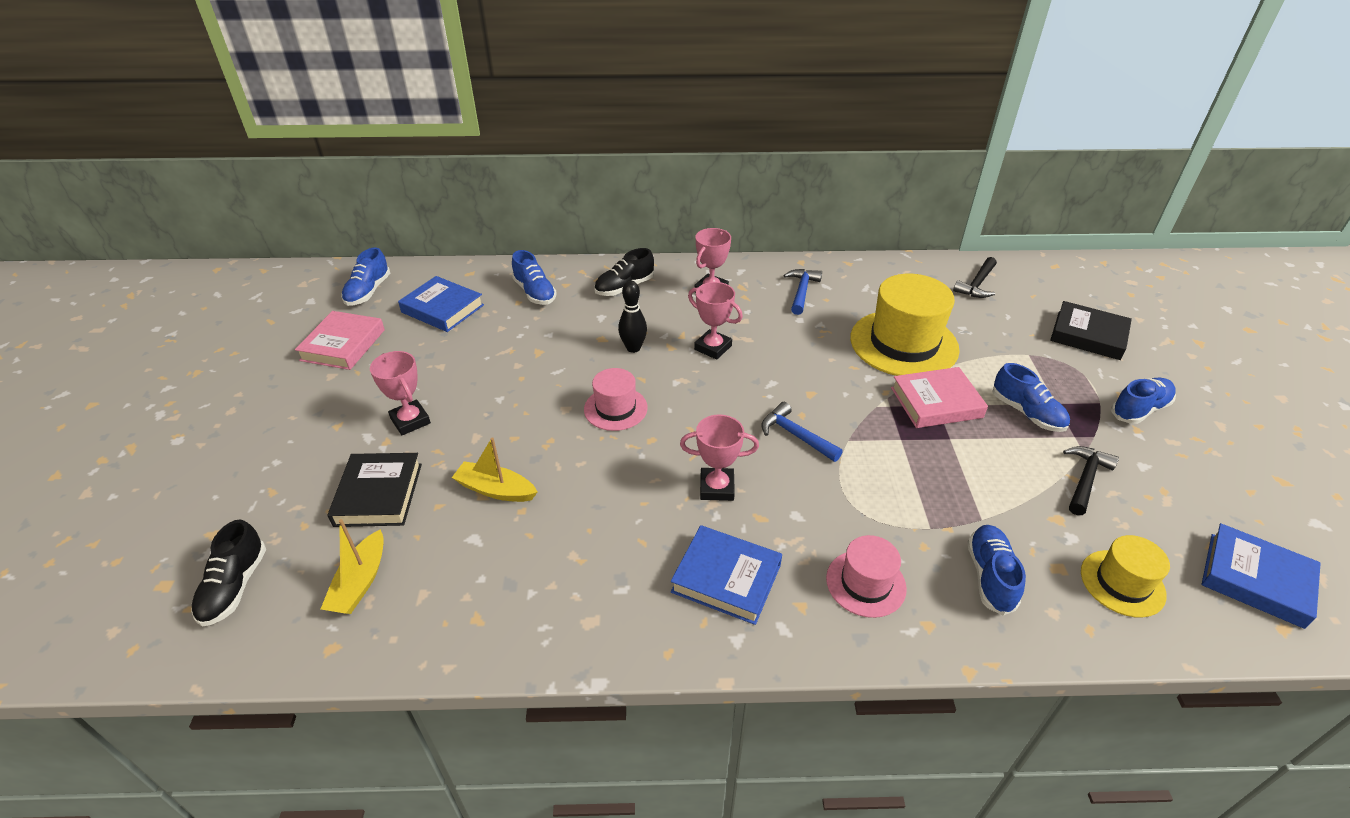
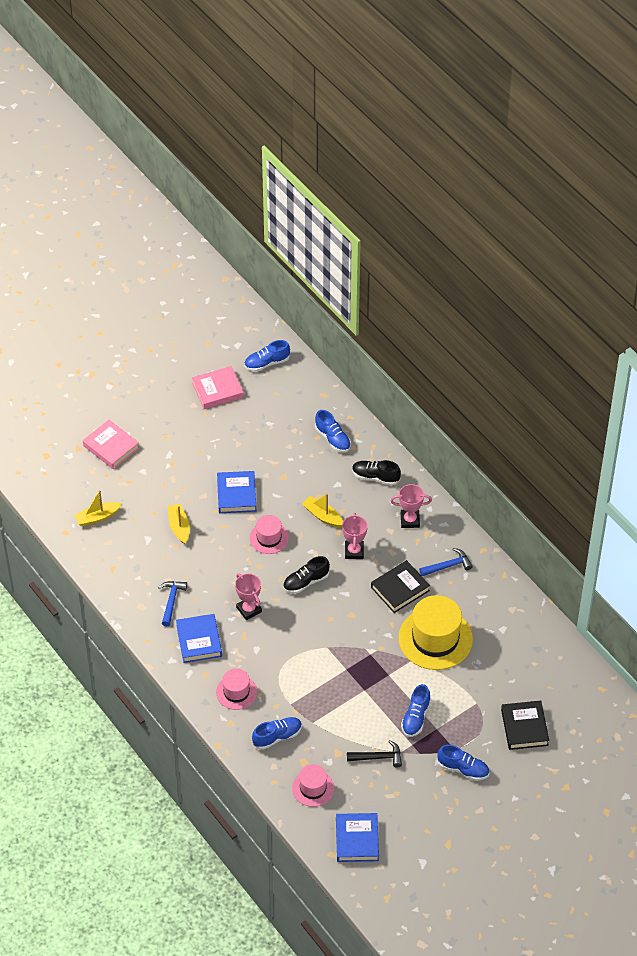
camera: 55 degrees right, 10 degrees up
black shoe [191,520,266,627] -> black shoe moved to [283,556,330,593]
black book [328,453,422,527] -> black book moved to [371,560,430,613]
pink trophy [370,351,431,435] -> none
blue book [398,276,484,332] -> blue book moved to [217,471,257,513]
blue shoe [512,250,557,305] -> blue shoe turned 60 degrees counterclockwise [315,410,351,452]
black bowling pin [618,281,647,353] -> yellow boat [302,493,343,528]
blue hammer [762,402,843,462] -> blue hammer moved to [158,581,187,626]
pink book [891,367,988,428] -> pink book moved to [83,420,139,469]
black hammer [953,257,997,298] -> none
yellow hat [1081,535,1170,618] -> pink hat [292,764,334,807]

